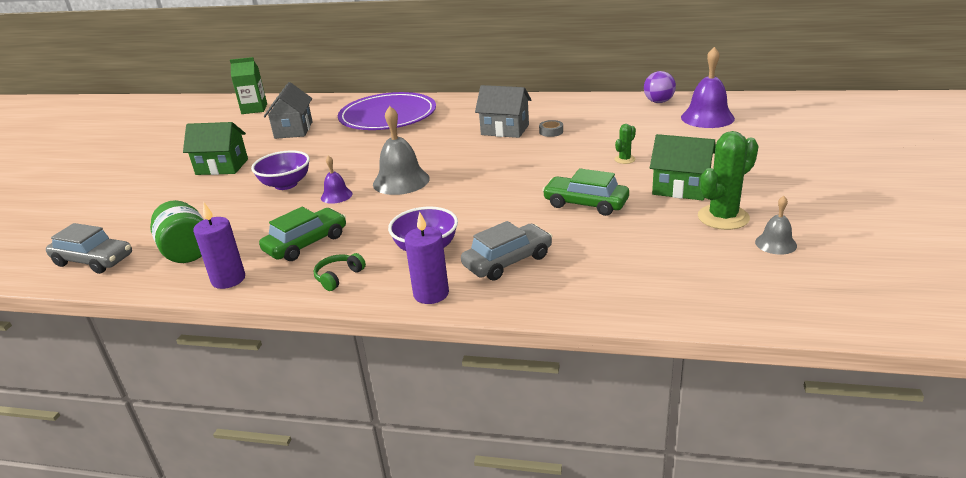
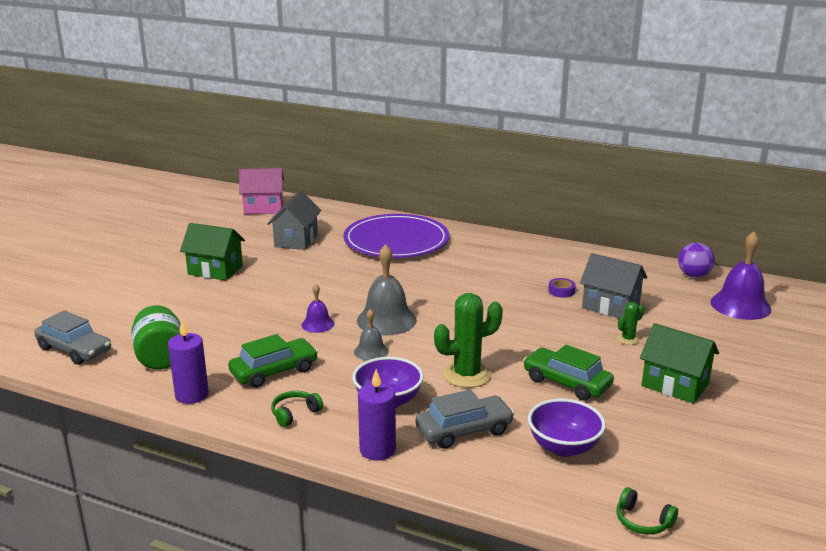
camera: 10 degrees right, 5 degrees down
green carton [230,57,267,114] -> pink house [239,168,284,215]
purple bowl [251,150,310,190] -> purple bowl moved to [528,399,606,457]
grey house [475,85,531,138] -> grey house moved to [580,253,647,318]
grey tape [539,120,563,137] -> purple tape [548,278,576,298]
green cactus [698,131,758,230] -> green cactus moved to [434,293,503,388]
grey bell [755,196,797,255] -> grey bell moved to [354,309,389,361]
none -> green headphones [616,487,678,535]

